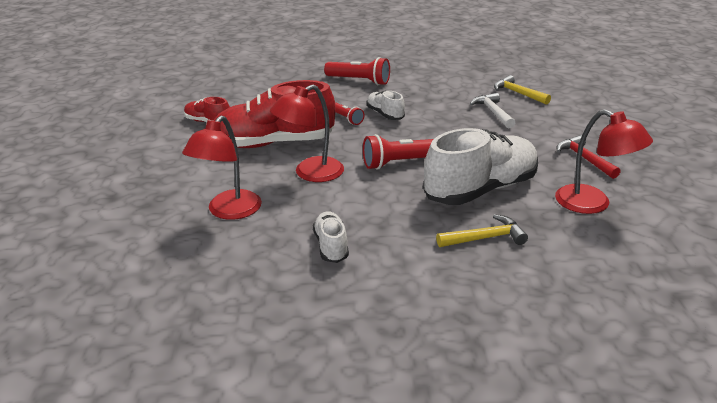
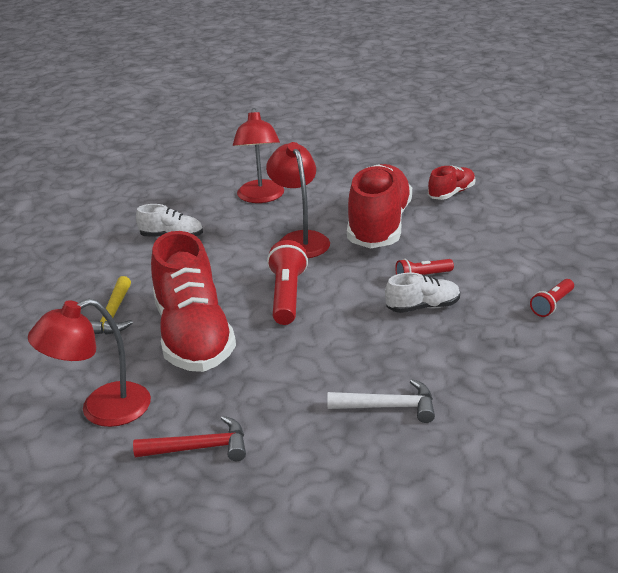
camera: 110 degrees right, 0 degrees up
red lamp [182,116,262,220] -> red lamp turned 135 degrees counterclockwise [233,108,284,203]
red flashlight [324,57,390,85] -> red flashlight [530,279,574,317], size x0.59
white shoe [423,128,538,205] -> red shoe [151,231,236,372]
yellow hammer [494,75,551,105] -> none

